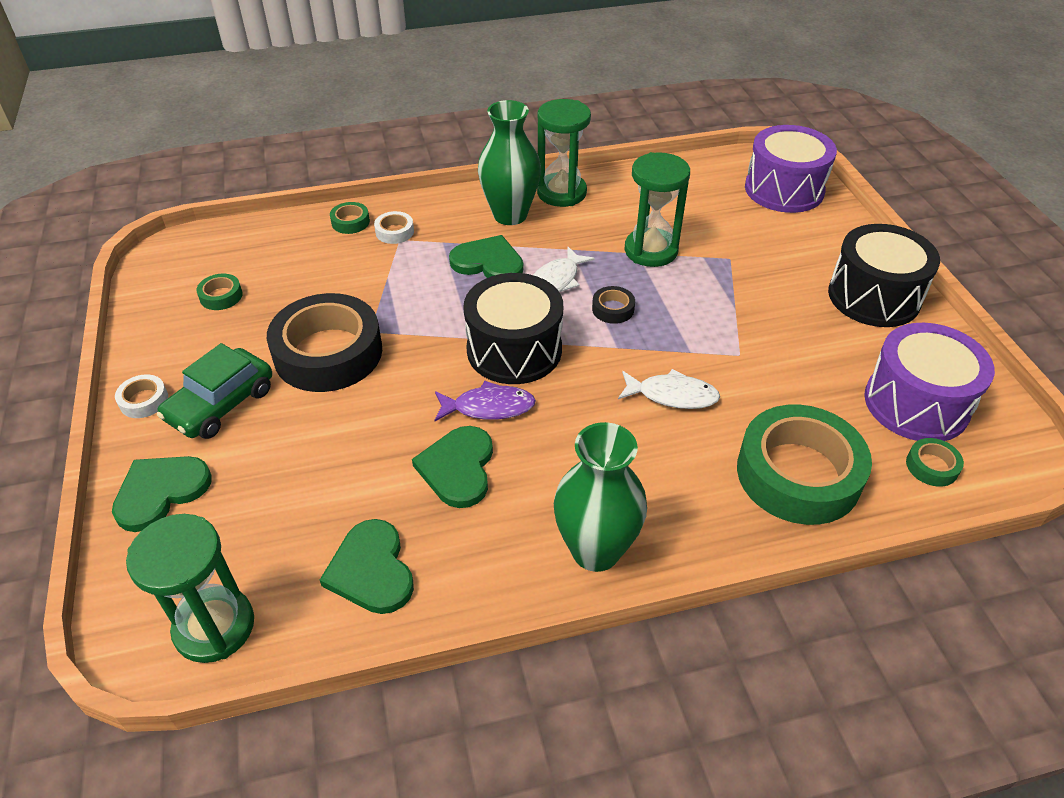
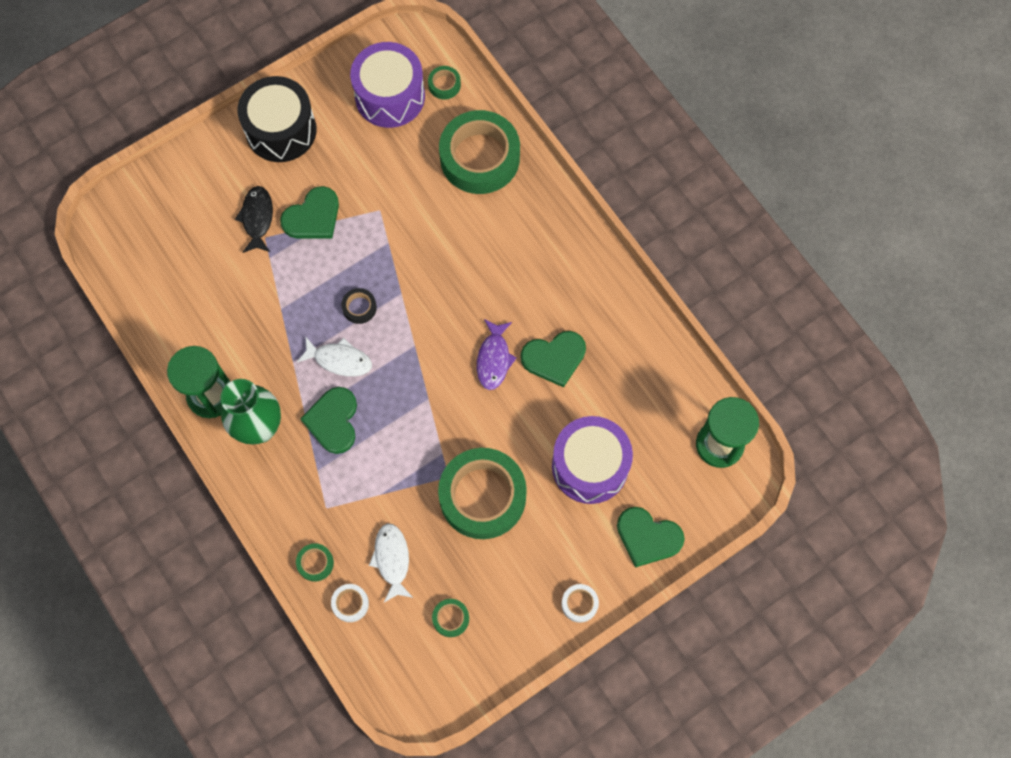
camera: 110 degrees left, 25 degrees up
green car [157,343,272,439] -> none
black tape [267,293,382,392] -> green tape [438,448,527,539]
green heart [320,519,414,614] -> green heart moved to [280,186,339,238]
white tape [374,211,414,244] -> white tape moved to [331,584,369,622]
purple fish [435,381,536,421] -> purple fish turned 150 degrees counterclockwise [477,319,517,390]
black drum [463,273,563,384] -> none
green vase [554,422,647,572] -> none
white fish [618,369,720,409] -> white fish moved to [369,523,413,603]
green hourglass [625,152,690,267] -> none
purple drum [745,125,837,213] -> purple drum moved to [552,416,633,504]
none -> black fish [235,186,273,253]

